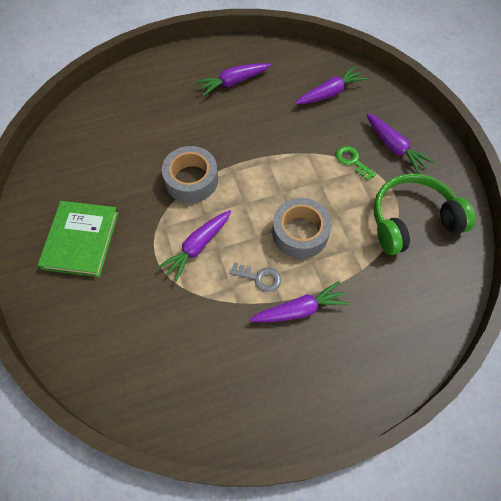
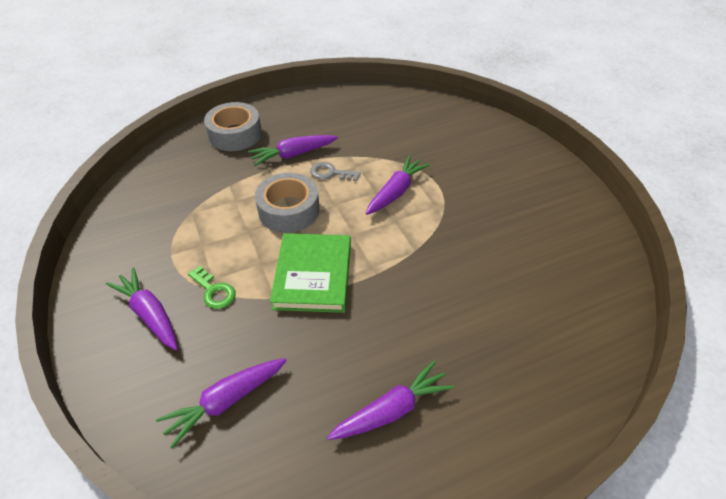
camera: 175 degrees right, 15 degrees down
green book [38,201,118,277] -> green book moved to [270,233,351,313]
grey tape [162,146,218,203] -> grey tape moved to [204,102,262,151]
green headphones [373,174,475,255] -> none

